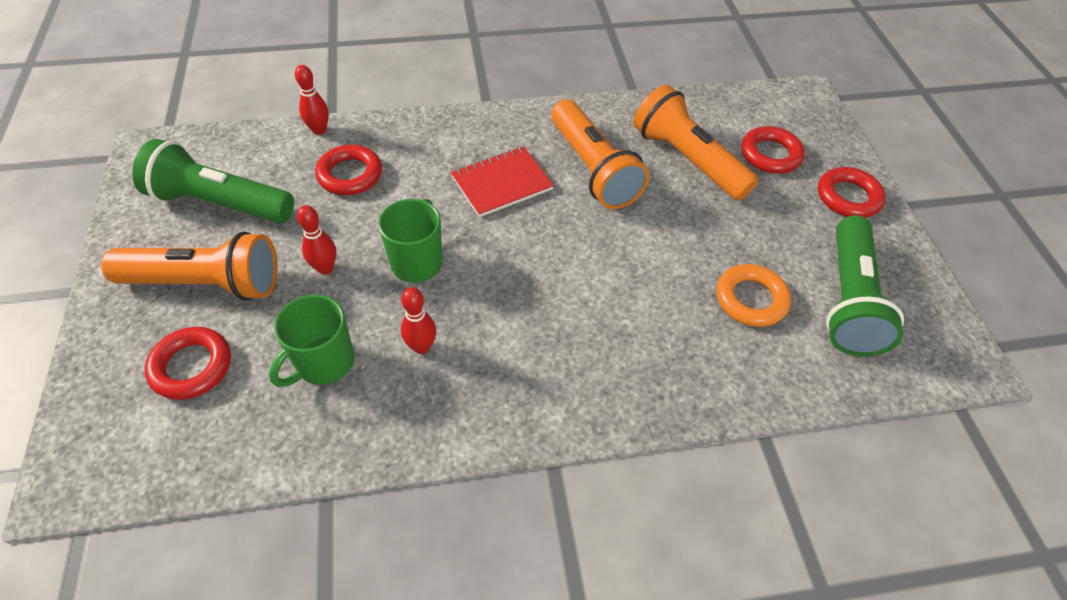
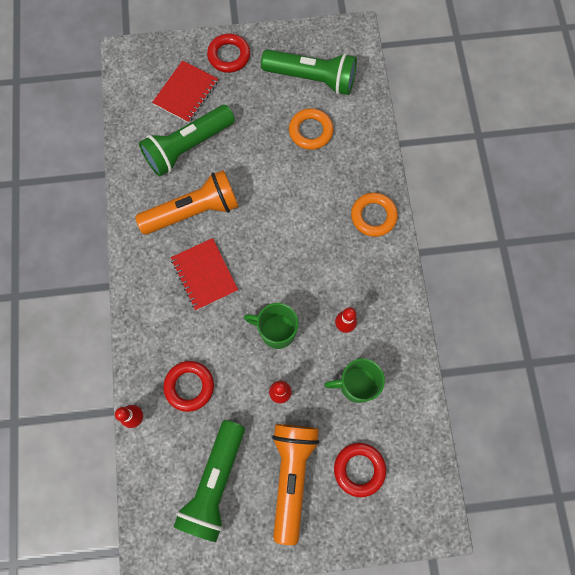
camera: 85 degrees left, 20 degrees up
green mug [269,294,354,387] -> green mug turned 135 degrees clockwise [324,358,385,403]
orange flashlight [633,85,759,201] -> green flashlight [139,105,235,177]
red ring [741,126,805,174] -> red notebook [152,60,218,123]
none -> orange ring [351,192,398,237]

